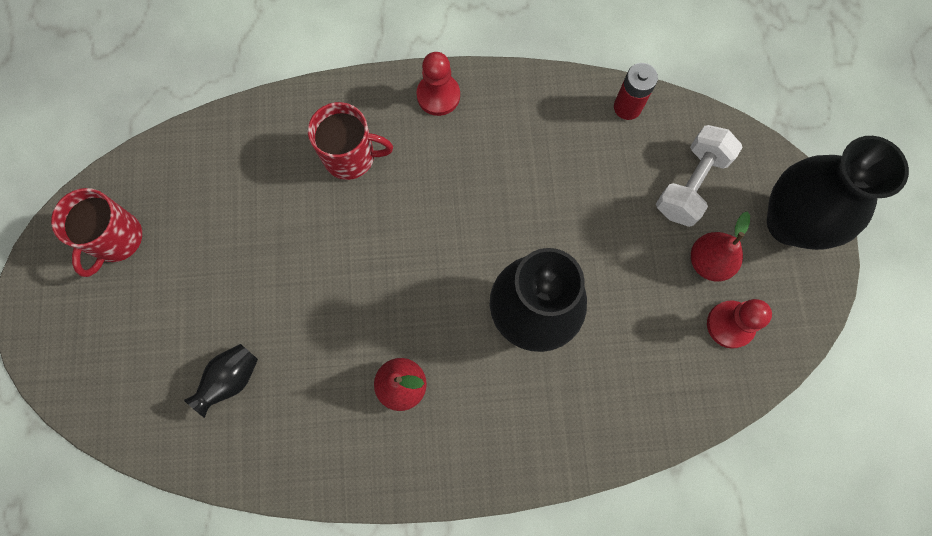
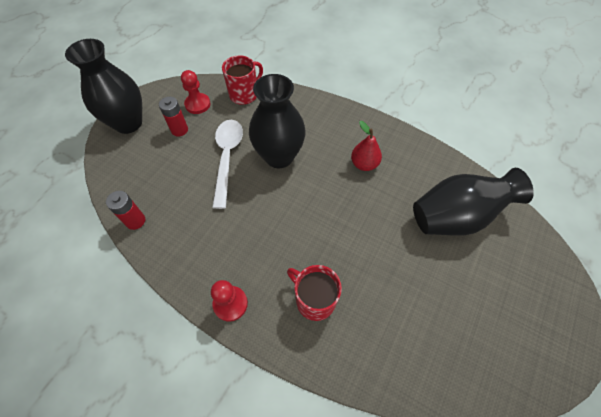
camera: 145 degrees left, 15 degrees down
red mug [51,188,142,277] -> red mug moved to [222,55,263,105]
black vase [184,344,258,418] -> black vase [413,168,534,235], size x2.16
white dumbbell [656,125,743,227] -> none
red pear [691,212,750,282] -> red battery [159,97,188,137]
none -> white spoon [212,120,243,209]

